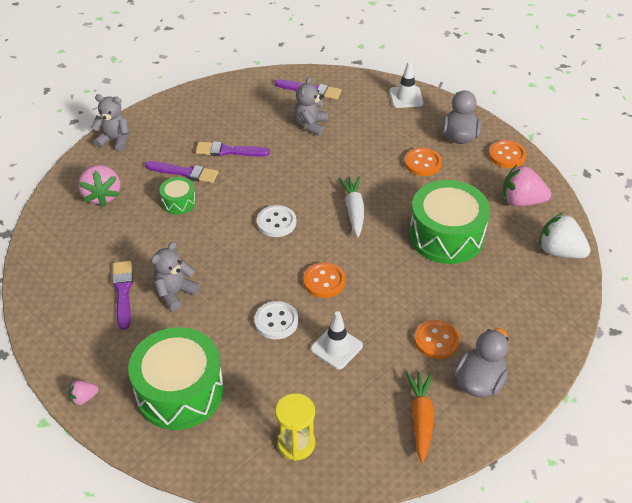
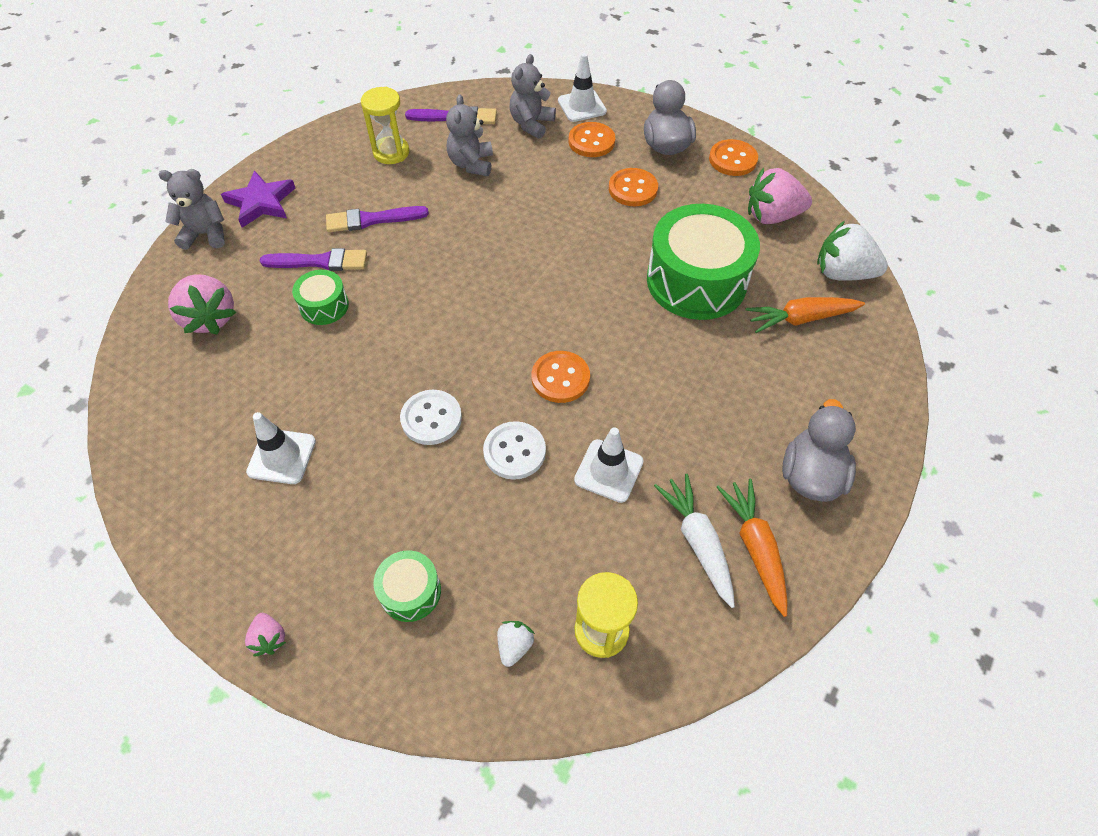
camera: 15 degrees left, 10 degrees up
pink strawberry [69,380,98,406] -> pink strawberry turned 75 degrees counterclockwise [245,613,286,656]
purple brush [112,261,133,330] -> white traffic cone [246,412,316,484]
green drum [128,327,224,430] -> green drum [373,550,441,622], size x0.47
grey teddy bear [151,242,200,311] -> grey teddy bear moved to [509,54,556,139]
white button [257,205,296,237] -> white button moved to [400,390,462,445]
white carrot [338,176,364,237] -> white carrot moved to [654,474,735,608]
orange button [414,320,460,359] -> orange button moved to [569,122,615,157]
none -> purple star [221,170,295,228]
none -> yellow hourglass [361,87,409,164]
none -> white strawberry [497,621,535,667]
none -> orange carrot [745,297,865,333]

